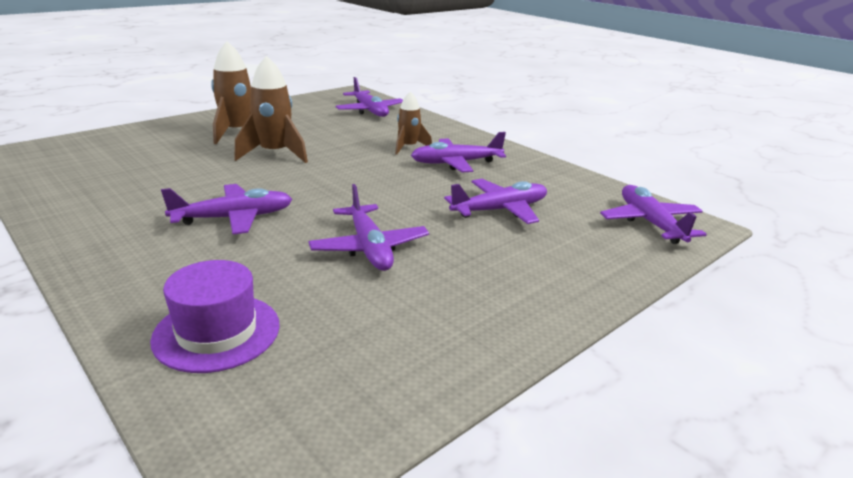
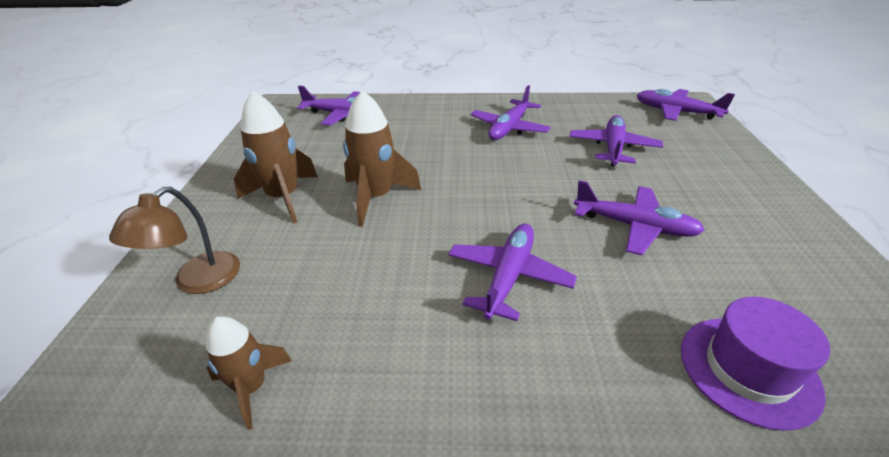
camera: 45 degrees left, 10 degrees up
brown rocket [395,92,432,155] -> brown rocket moved to [206,316,292,430]
none -> brown lamp [109,187,240,294]

